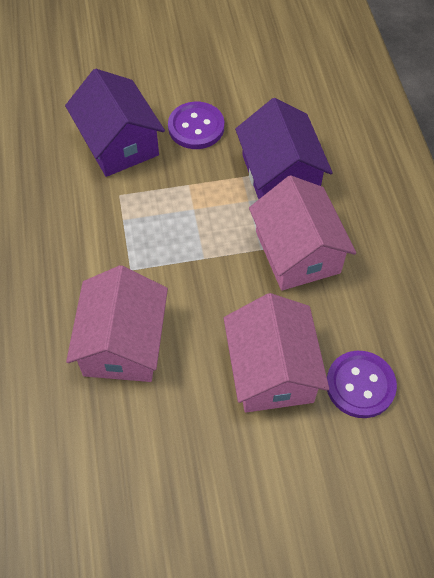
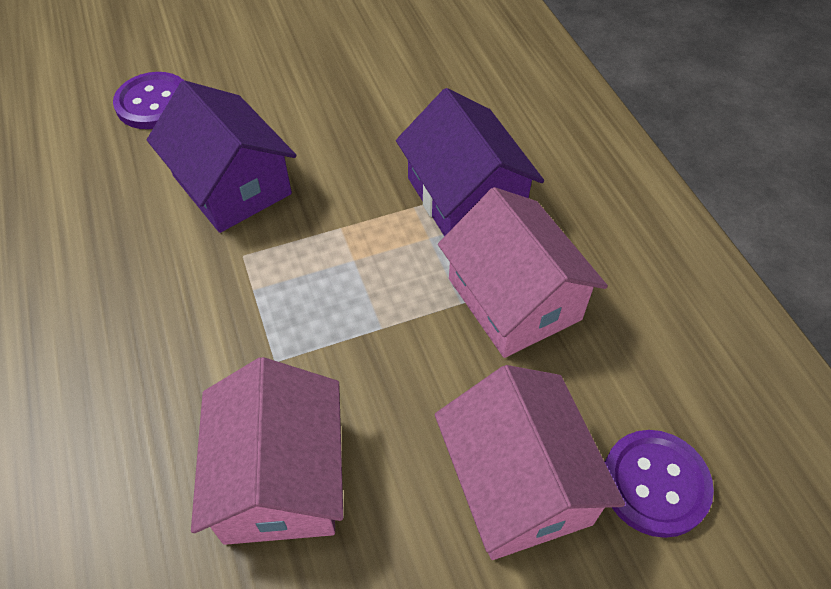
camera: 10 degrees left, 5 degrees down
purple button [168,102,224,149] -> purple button moved to [113,72,184,129]

